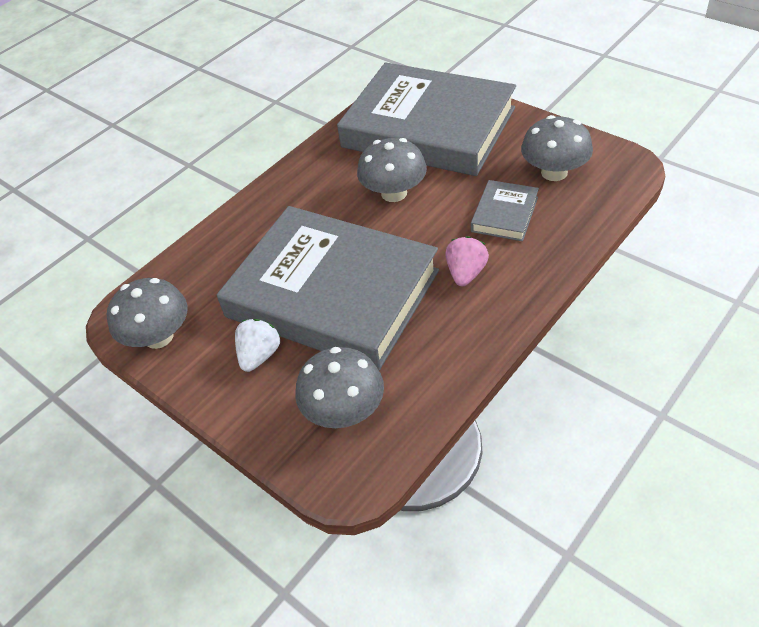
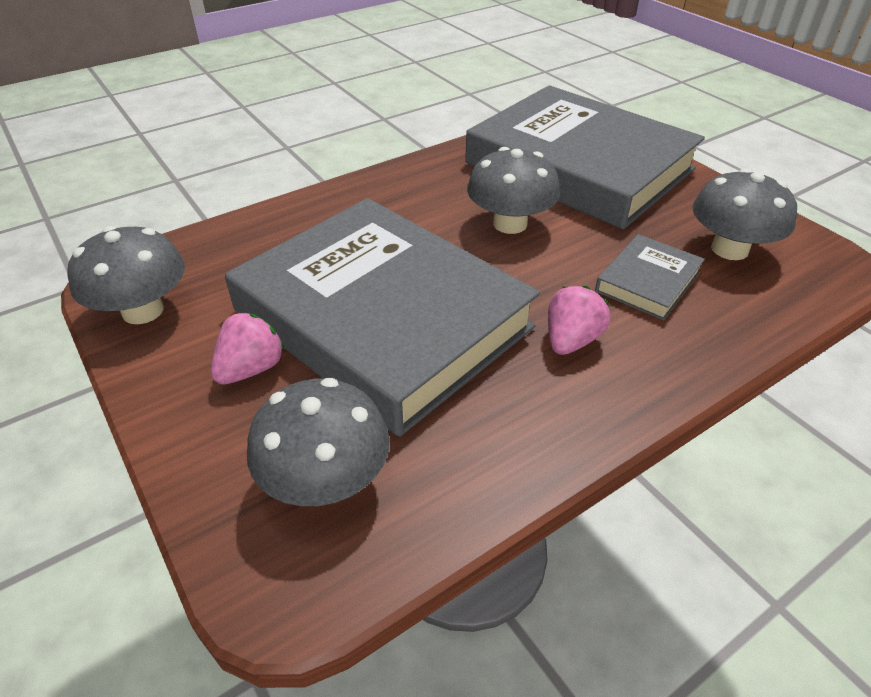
camera: 10 degrees right, 5 degrees down
white strawberry [235,319,280,372] -> pink strawberry [211,313,285,385]

